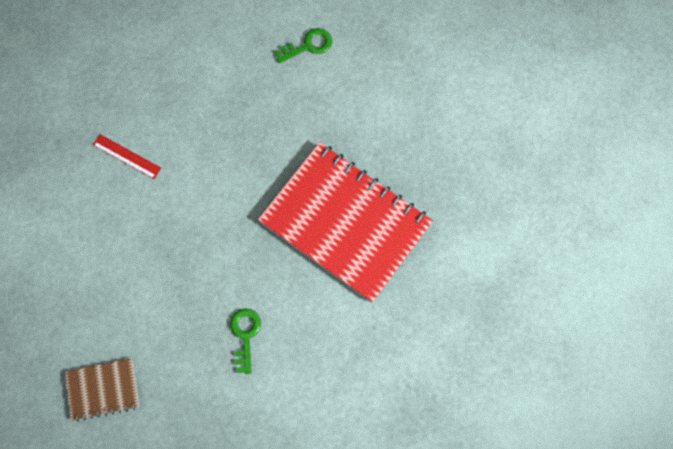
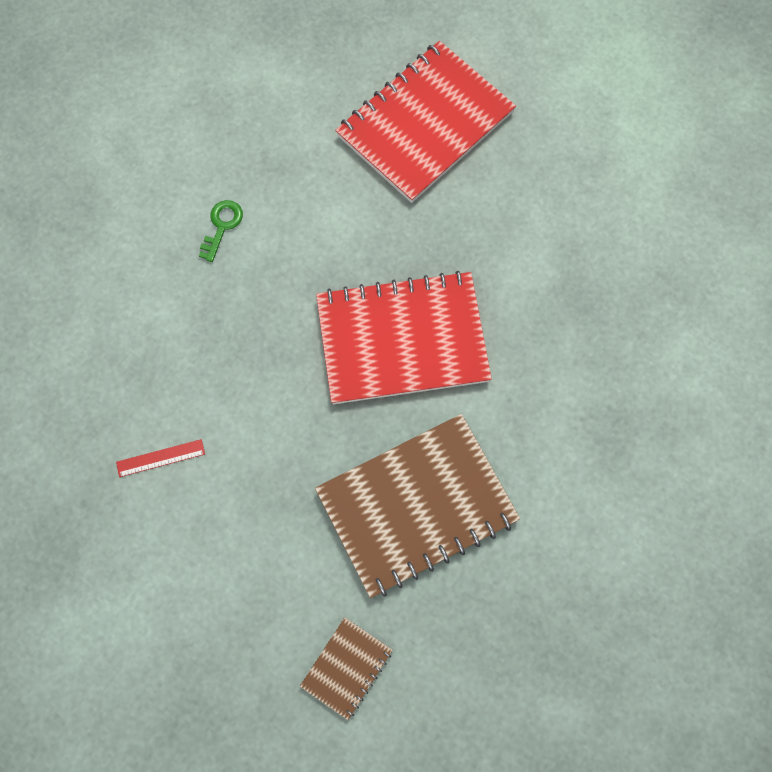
camera: 45 degrees left, 0 degrees up
green key [230,308,261,374] -> brown notebook [315,414,520,598]
none -> red notebook [335,41,516,203]

